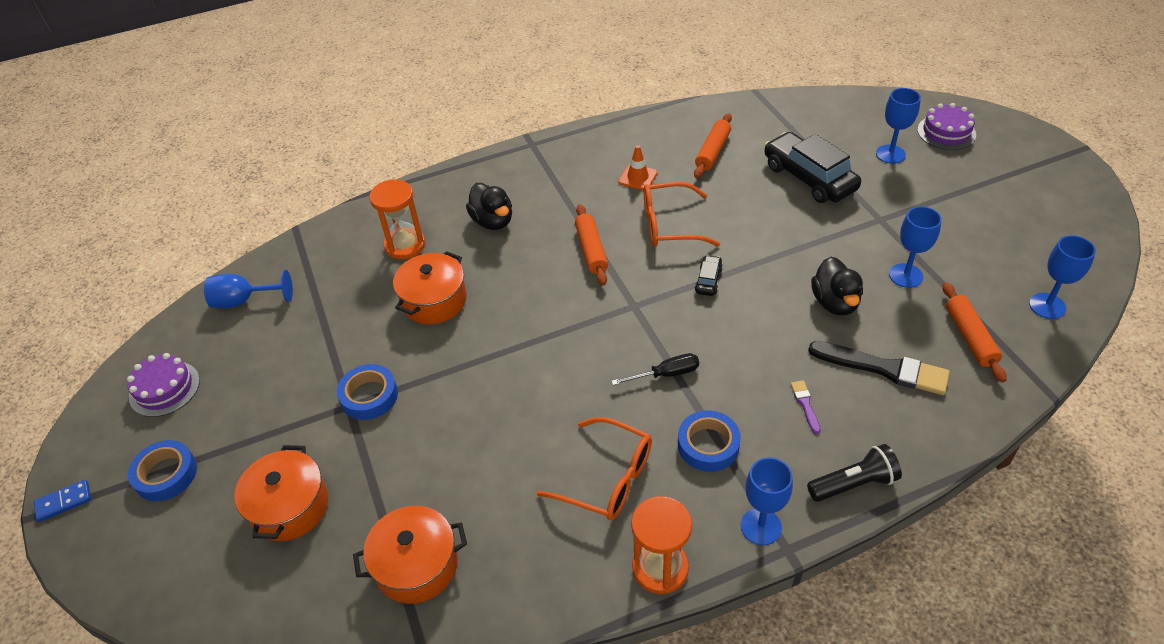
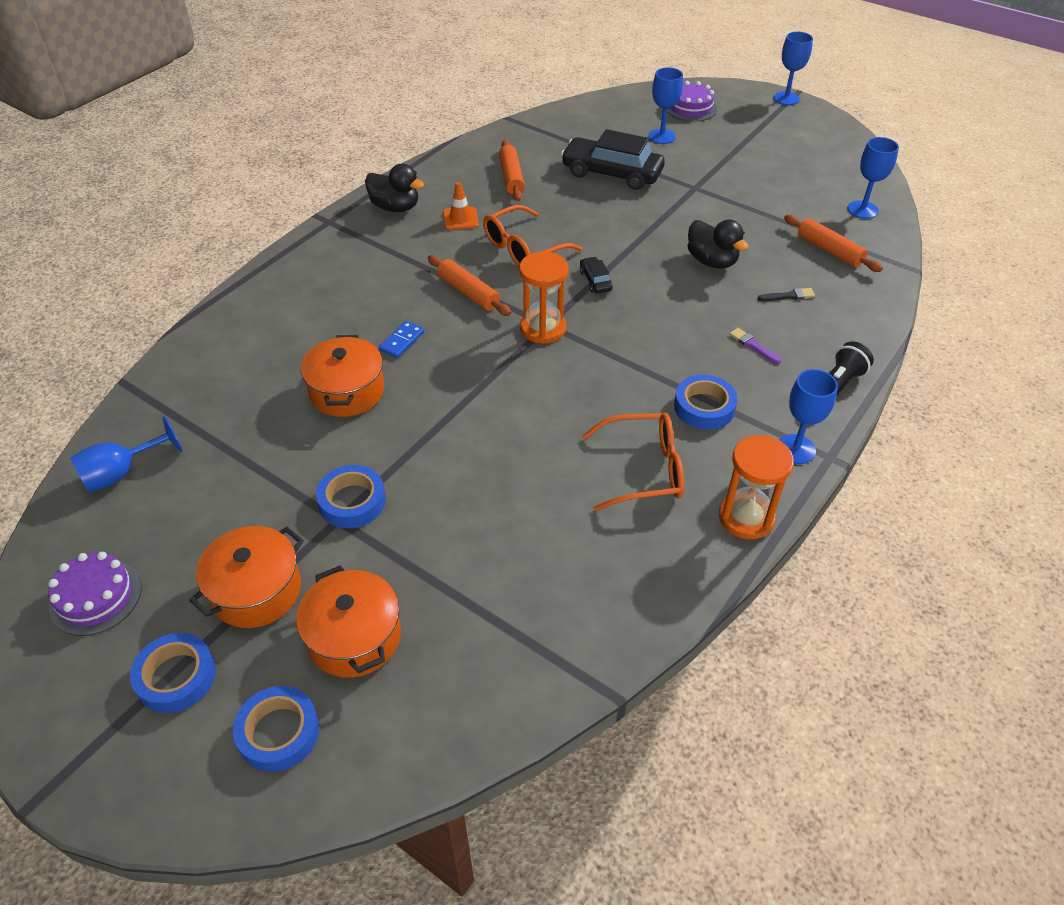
camera: 35 degrees left, 0 degrees up
blue domino [34,480,91,522] -> blue domino moved to [379,321,424,358]
orange pot [353,506,467,604] -> orange pot moved to [189,526,304,628]
orange hourglass [369,180,425,260] -> orange hourglass moved to [519,252,569,344]
black duck [466,183,512,230] -> black duck moved to [365,164,424,212]
black screwdriver [611,353,699,385] -> none
black brush [808,341,950,395] -> black brush [758,288,815,301], size x0.46
blue goblet [889,206,942,288] -> blue goblet moved to [773,32,813,105]
none -> blue tape [233,686,319,772]

